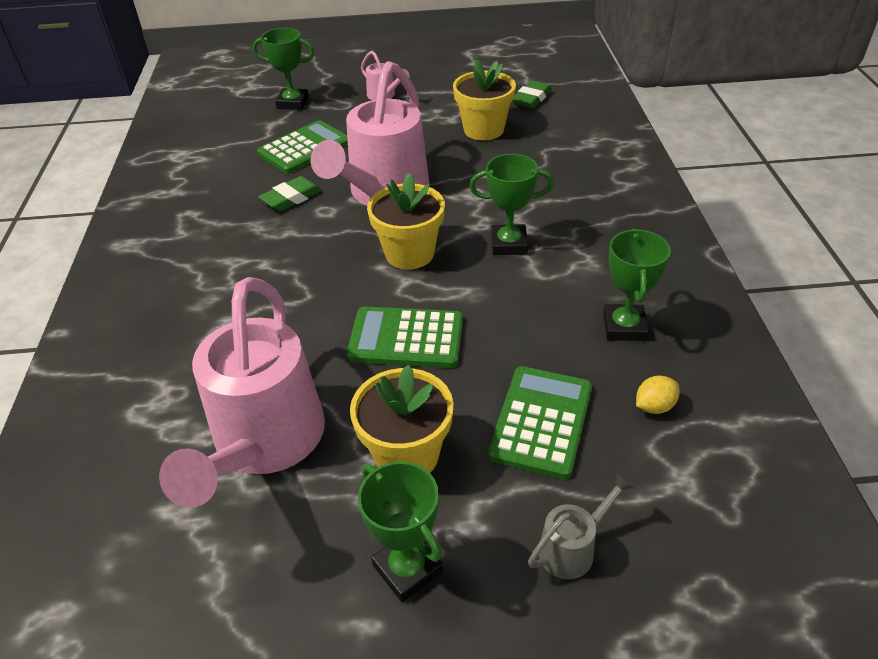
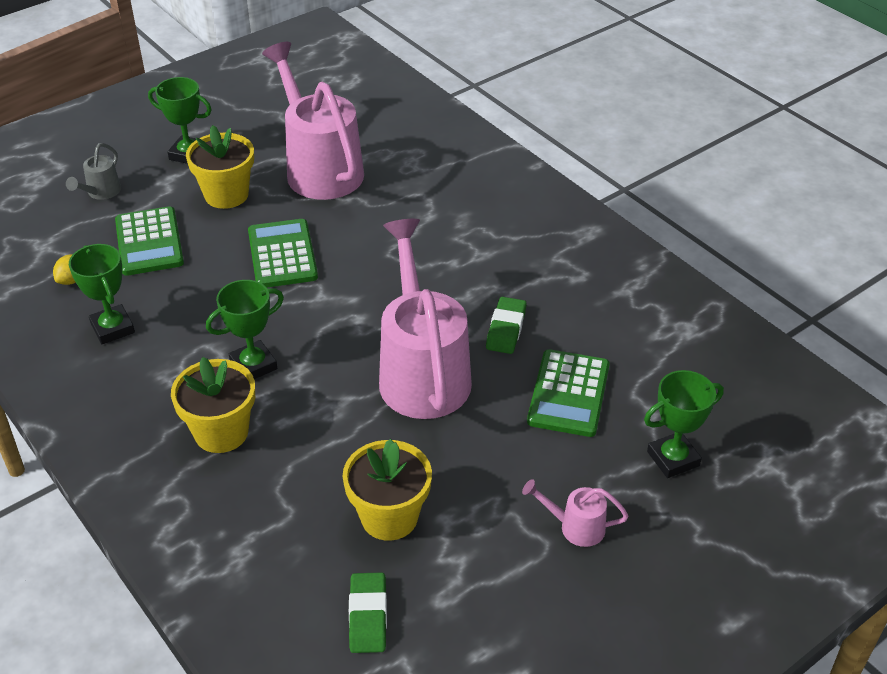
camera: 145 degrees right, 0 degrees up
green calculator [346,306,463,368] -> green calculator turned 75 degrees counterclockwise [248,219,318,287]
yellow flower pot [367,173,445,270] -> yellow flower pot moved to [171,357,255,453]

